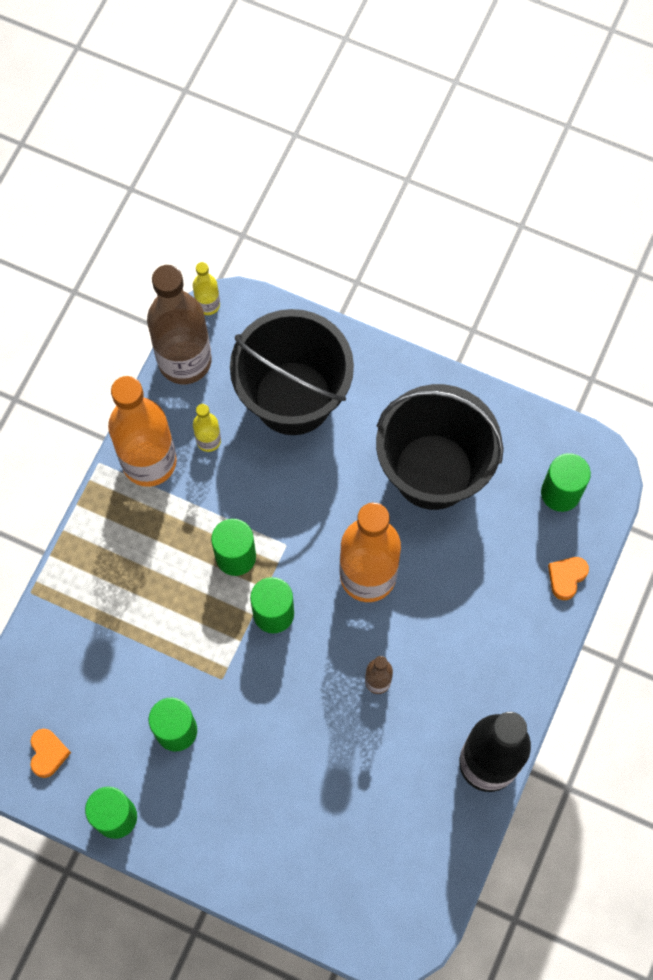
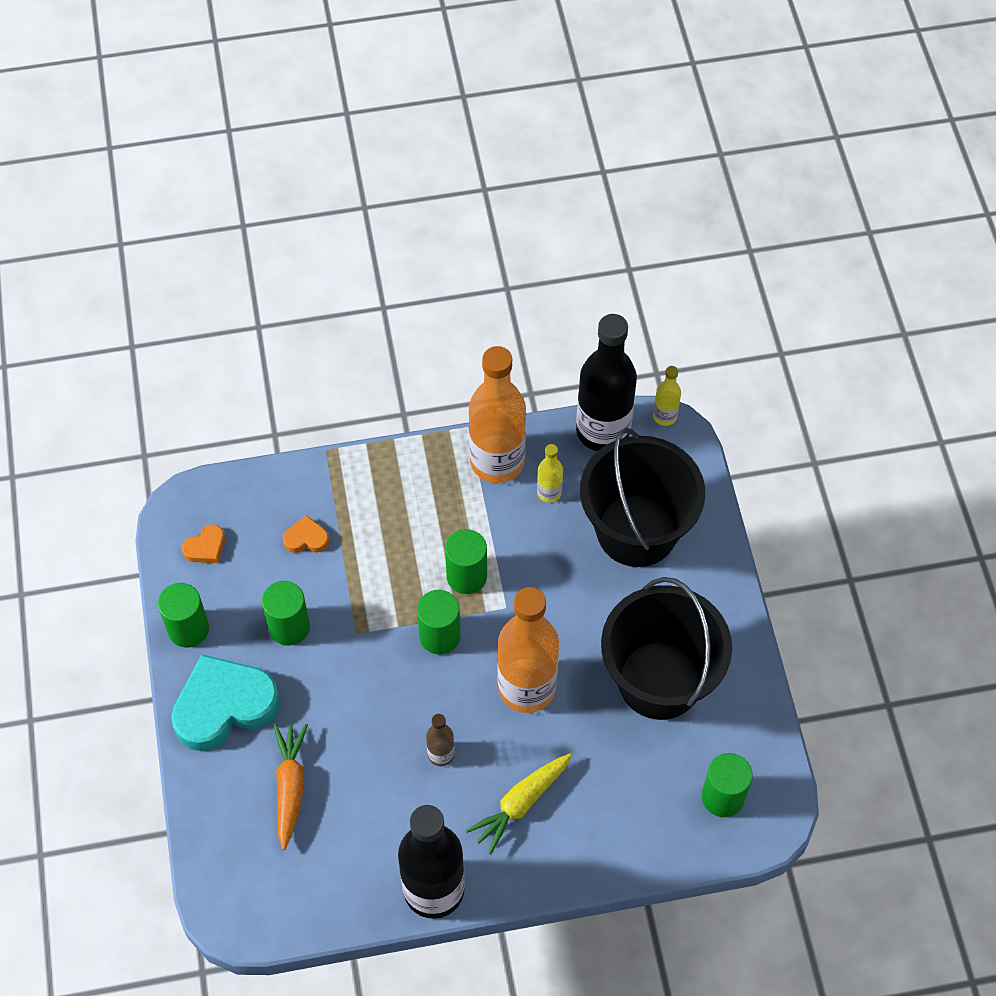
camera: 55 degrees right, 10 degrees down
brown bottle [147,265,212,384] -> black bottle [576,314,637,451]
orange heart [548,557,589,600] -> orange heart moved to [283,515,329,553]
none -> turquoise heart [171,654,280,751]
none -> orange carrot [274,723,308,850]
none -> yellow carrot [466,753,572,855]

